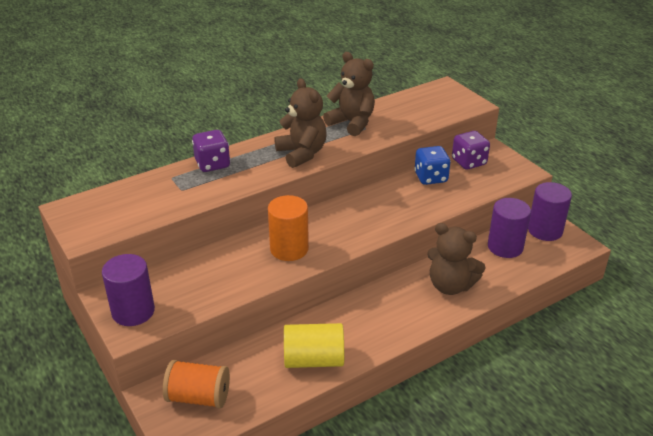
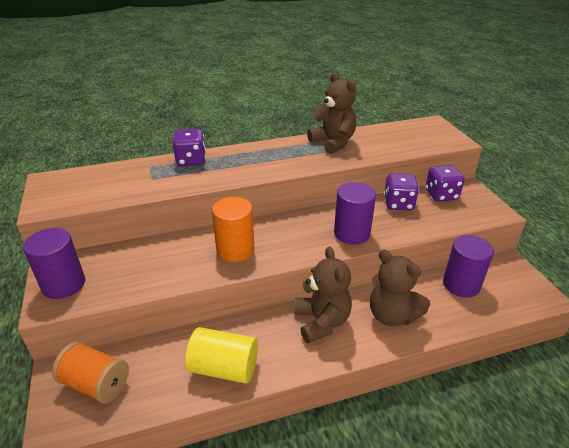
camera: 15 degrees right, 0 degrees up
brown teddy bear [274,78,327,168] -> brown teddy bear moved to [295,246,352,344]
blue dice [414,146,451,185] -> purple dice [384,174,419,210]
purple cylinder [528,182,572,241] -> purple cylinder moved to [334,182,376,245]

